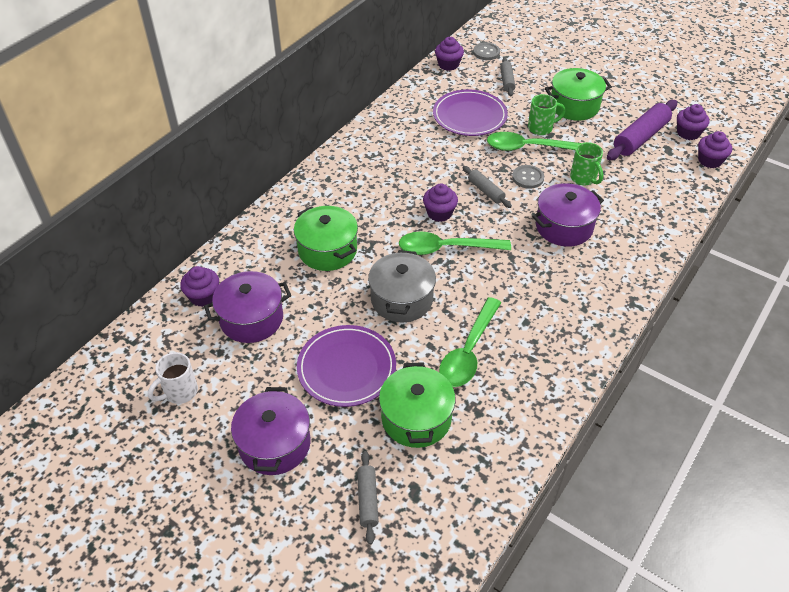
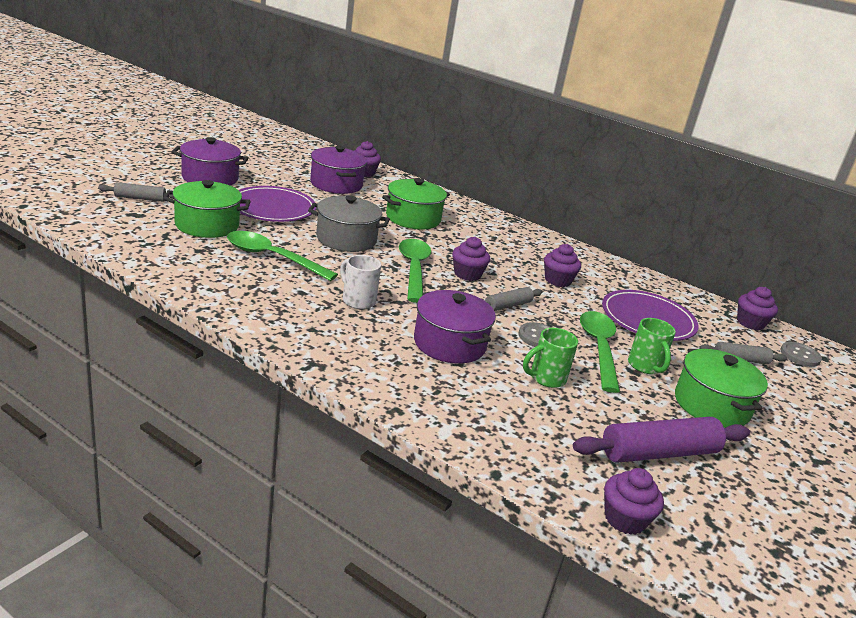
camera: 85 degrees right, 20 degrees down
white mug [148,352,198,404] -> white mug moved to [340,255,381,309]
purple rolling pin [607,100,677,160] -> purple rolling pin turned 60 degrees counterclockwise [573,417,750,463]
purple cupcake [677,104,709,140] -> purple cupcake moved to [544,244,581,287]

